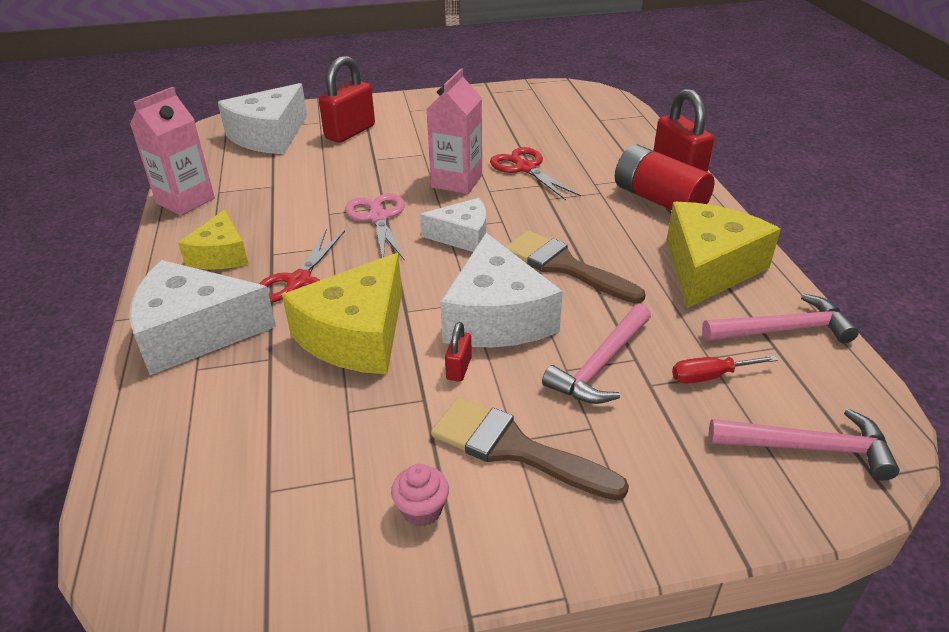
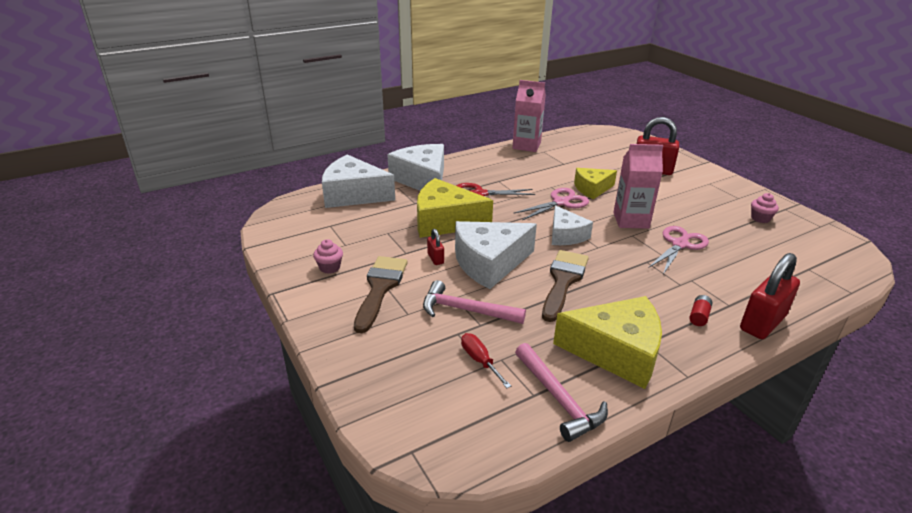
camera: 70 degrees right, 5 degrees down
yellow cheese [178,210,248,270] -> yellow cheese moved to [574,168,617,199]
white cheese [218,83,307,154] -> white cheese moved to [322,154,395,208]
red padlock [445,322,472,382] -> red padlock turned 75 degrees clockwise [427,229,444,265]
red scissors [490,147,581,200] -> pink scissors [648,226,709,274]
red battery [615,144,715,210] -> red battery [689,295,712,326], size x0.41
pink hammer [709,409,900,481] -> none
none -> pink cupcake [751,193,779,223]

